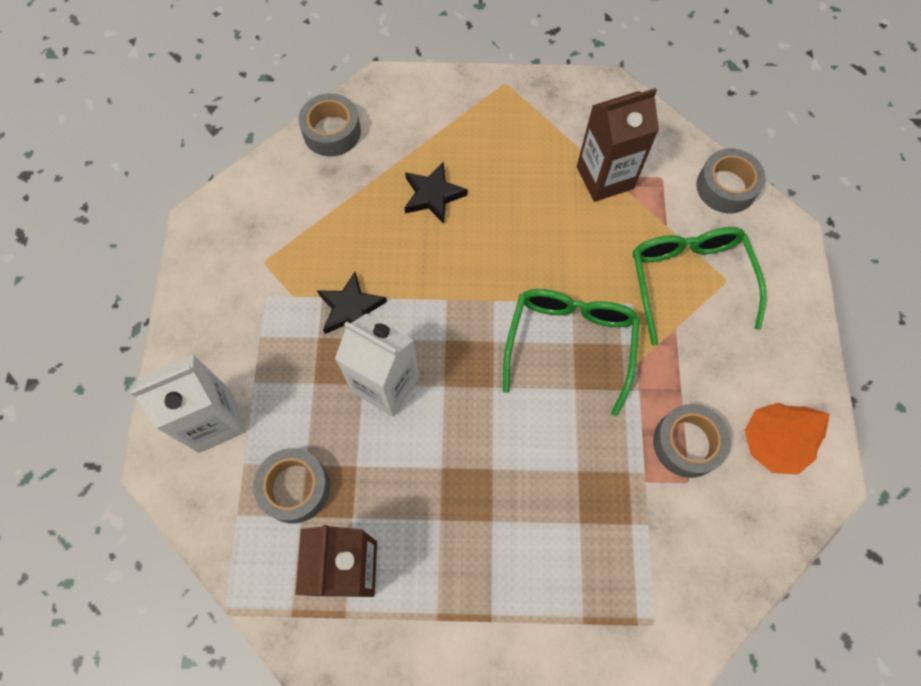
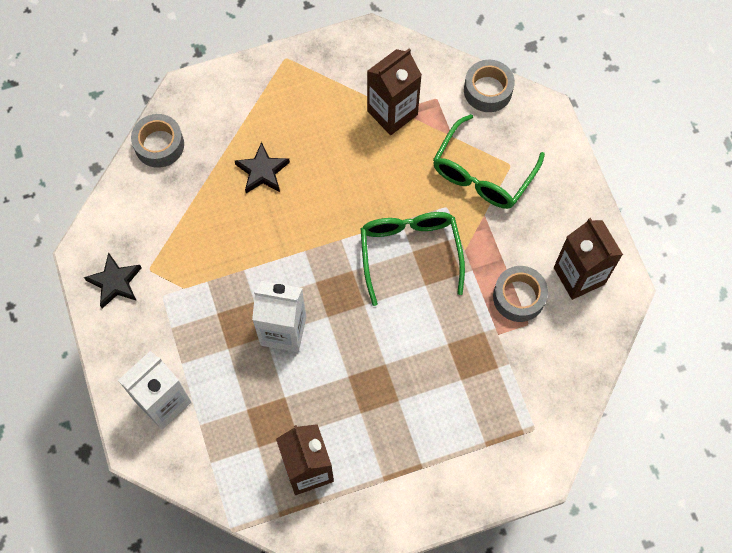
camera: 20 degrees left, 0 degrees up
grey tape [253,448,330,523] -> none
black star [317,272,387,334] -> black star moved to [84,252,142,308]
green glasses [633,227,766,346] -> green glasses turned 120 degrees counterclockwise [433,114,545,209]
orange tree [744,403,830,475] -> brown carton [554,218,623,300]

